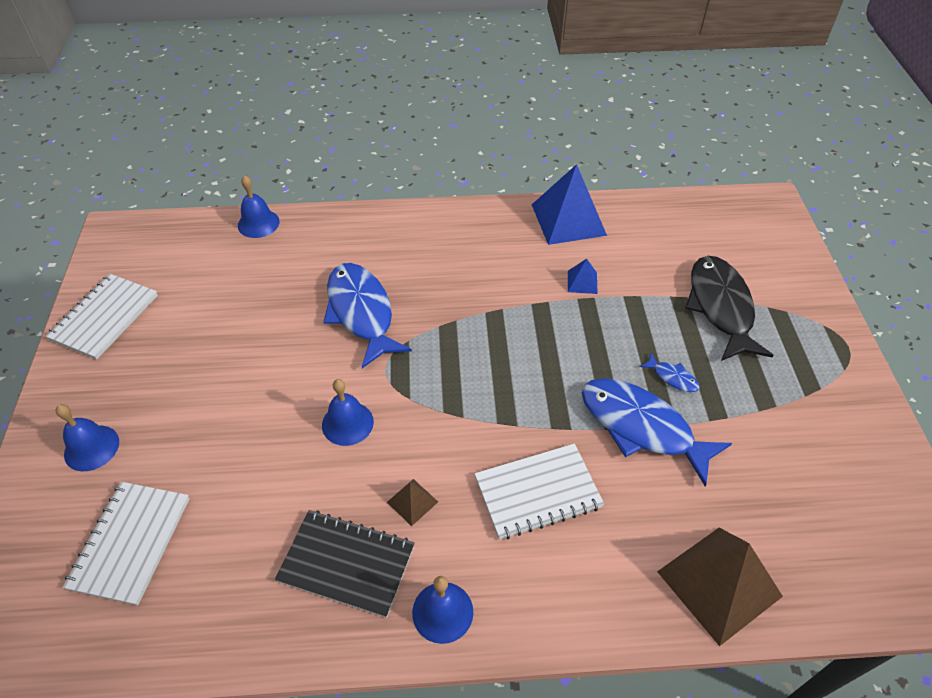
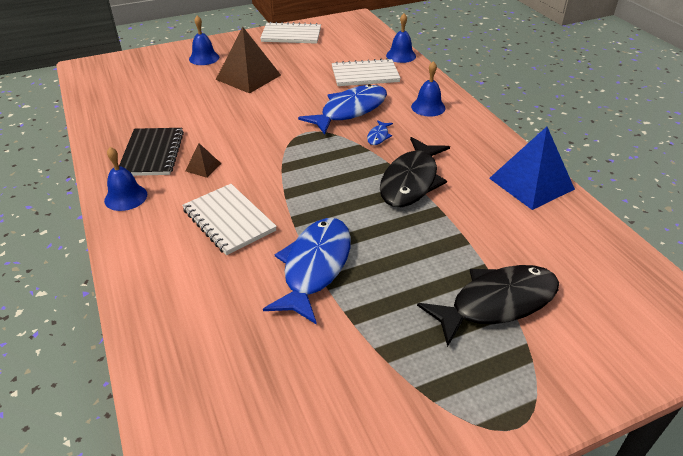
camera: 70 degrees right, 10 degrees down
white notebook [62,482,189,606] -> white notebook moved to [332,58,401,86]
blue bell [322,379,374,446] -> blue bell moved to [411,61,446,117]
blue pyramid [568,259,598,294] -> none
blue fish [639,353,700,392] -> blue fish moved to [367,120,393,145]
brown pyramid [657,528,783,646] -> brown pyramid moved to [216,27,281,94]
none -> black fish [380,137,450,207]

